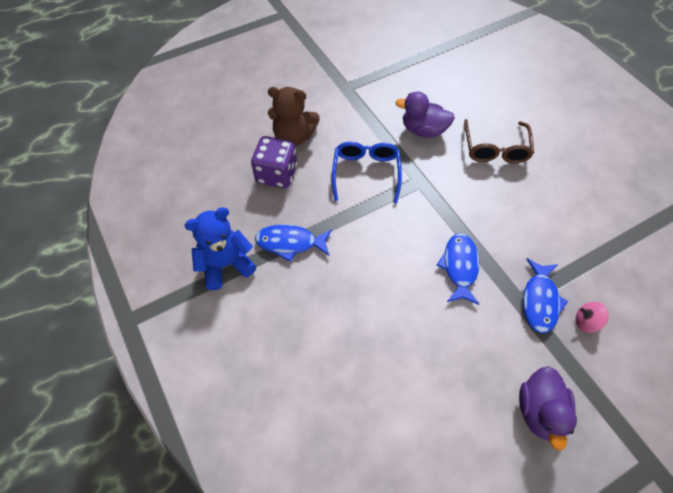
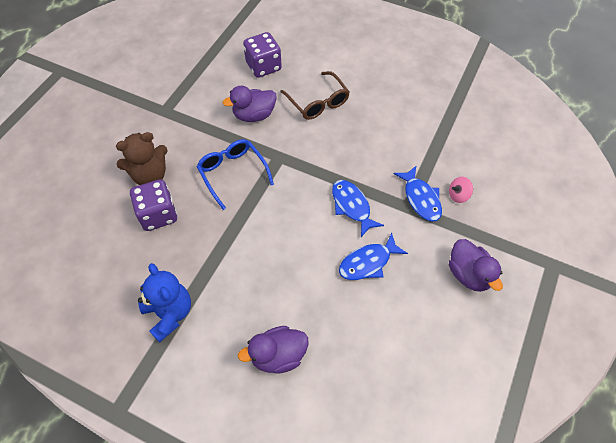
camera: 35 degrees left, 0 degrees up
blue teddy bear [184,207,256,290] -> blue teddy bear turned 120 degrees clockwise [138,263,191,342]
blue fish [255,224,332,262] -> blue fish moved to [339,233,408,280]
none -> purple duck [238,326,309,374]
none -> purple dice [243,32,282,78]

